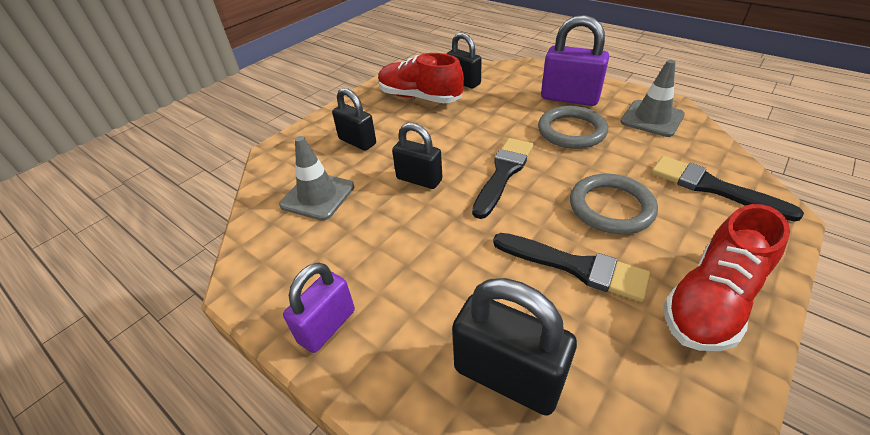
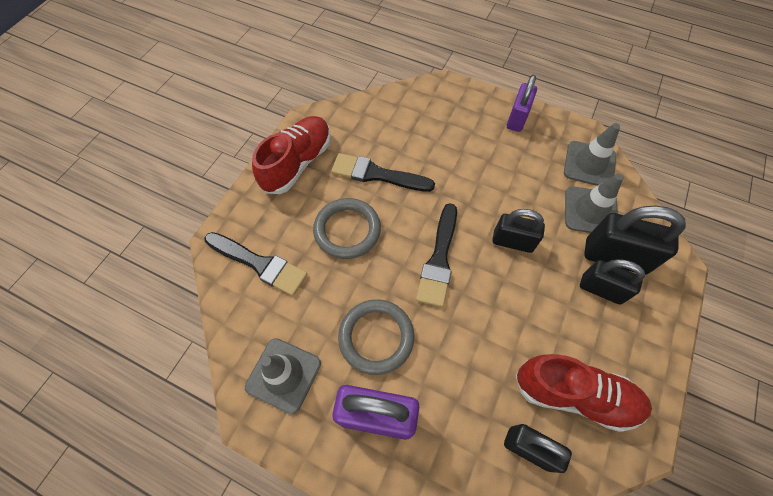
camera: 165 degrees right, 20 degrees up
black padlock [452,278,577,416] -> black padlock moved to [584,206,686,275]
none -> grey traffic cone [564,123,620,186]

